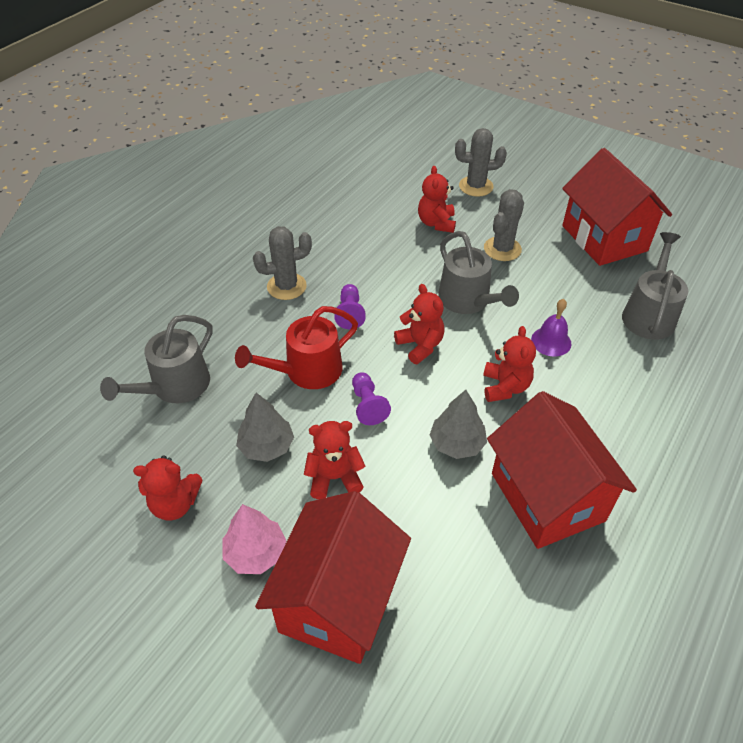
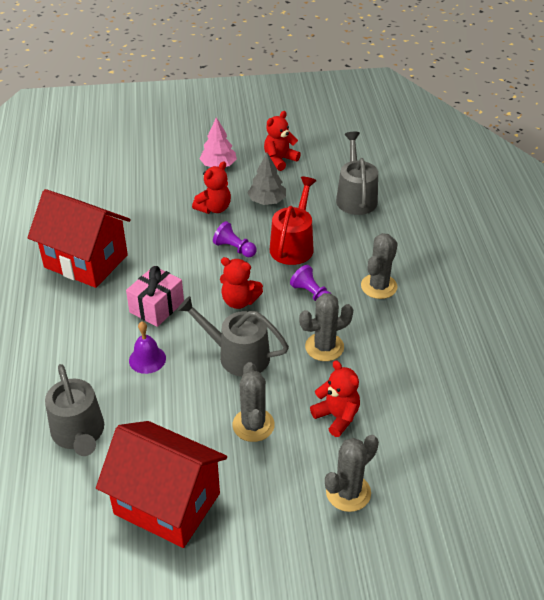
camera: 140 degrees right, 5 degrees down
red house [255,491,411,664] -> none
grey tree [430,390,487,459] -> none
red teddy bear [483,326,536,402] -> pink gift [126,266,184,327]
none -> grey cactus [299,293,353,361]

